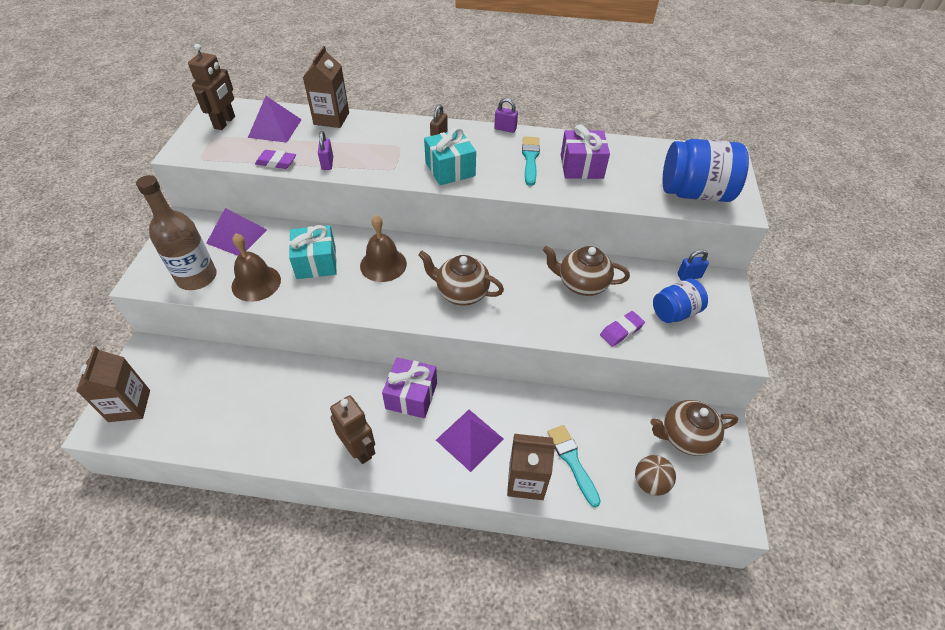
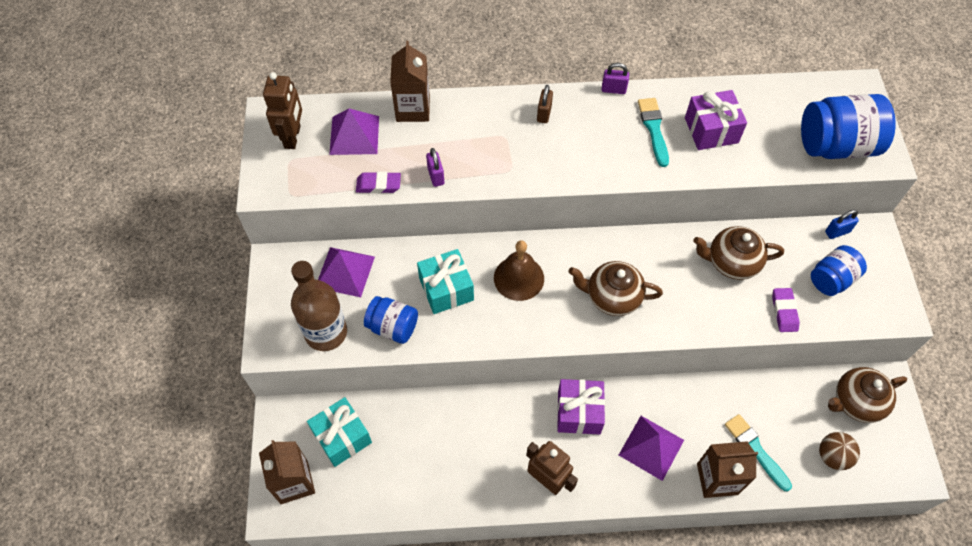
camera: 10 degrees left, 10 degrees up
brown bell [231,234,281,302] -> blue jar [364,296,418,344]
turquoise gift [424,127,476,185] -> turquoise gift moved to [307,397,372,467]
purple eraser [600,311,645,347] -> purple eraser turned 45 degrees counterclockwise [772,288,800,332]

